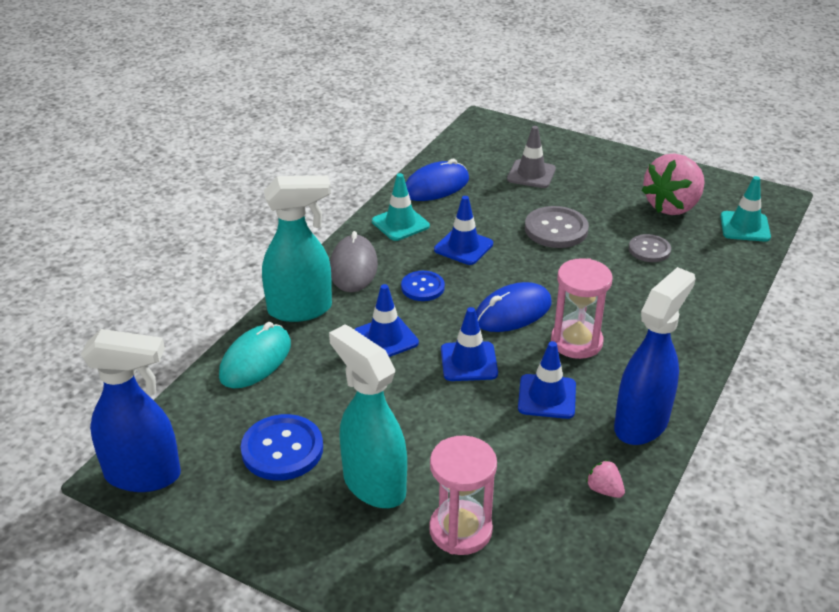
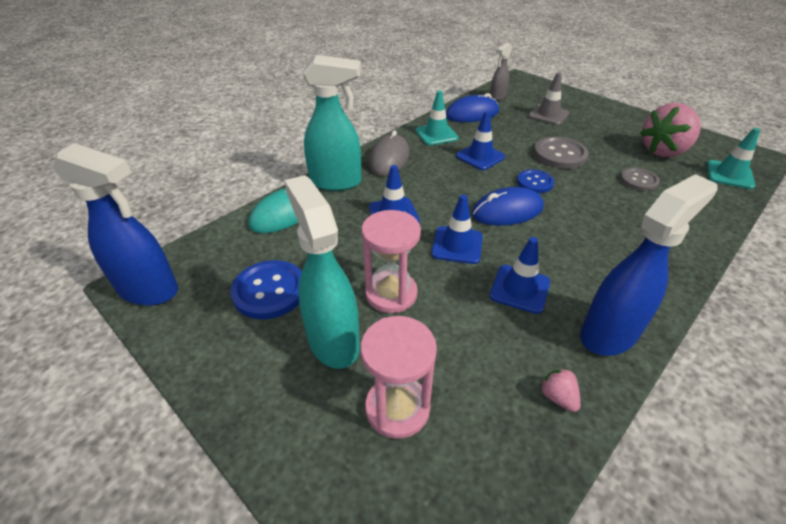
camera: 15 degrees right, 5 degrees up
blue button [401,271,445,301] -> blue button moved to [517,169,554,193]
pink hourglass [551,258,612,359] -> pink hourglass moved to [361,210,421,313]
none -> grey spray bottle [490,43,512,101]

